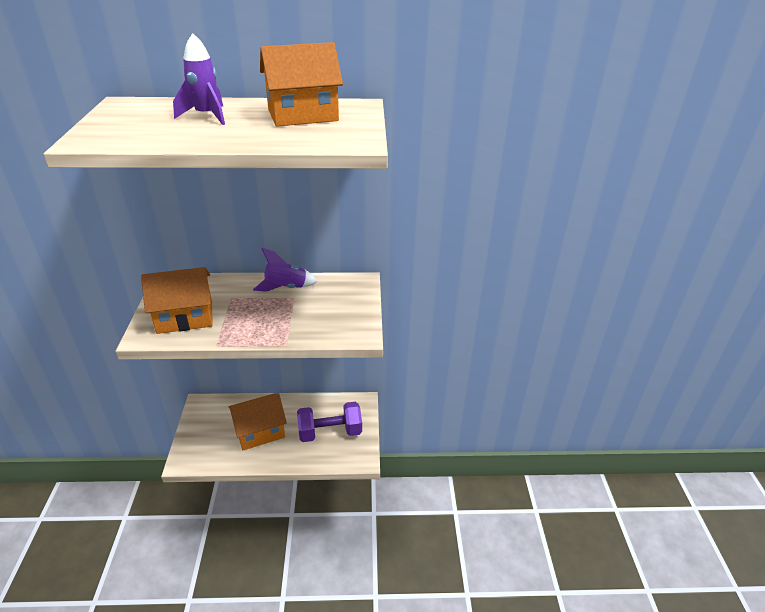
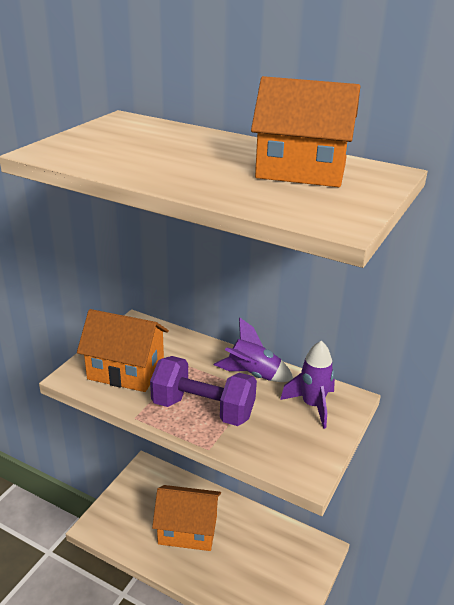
camera: 30 degrees right, 5 degrees down
purple rocket [173,33,225,125] -> purple rocket moved to [280,341,335,429]
purple dumbbell [297,402,362,442] -> purple dumbbell moved to [150,356,257,426]

